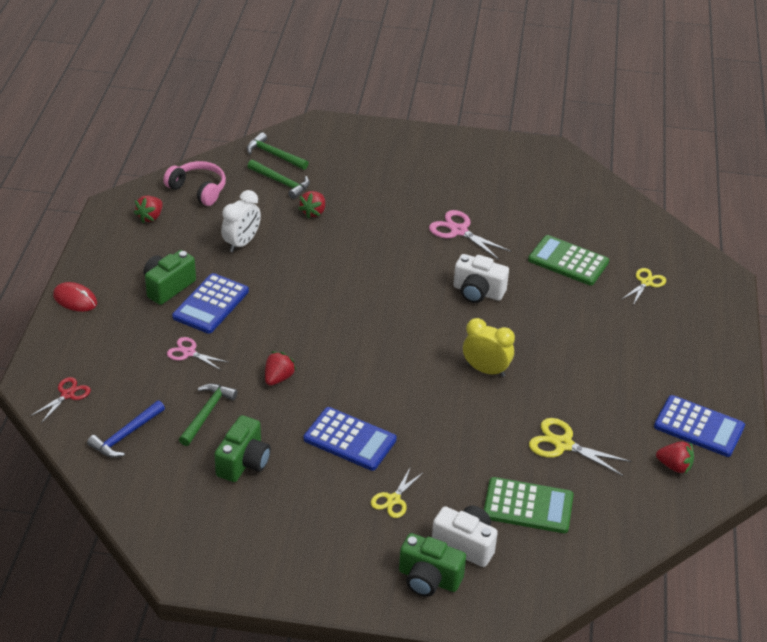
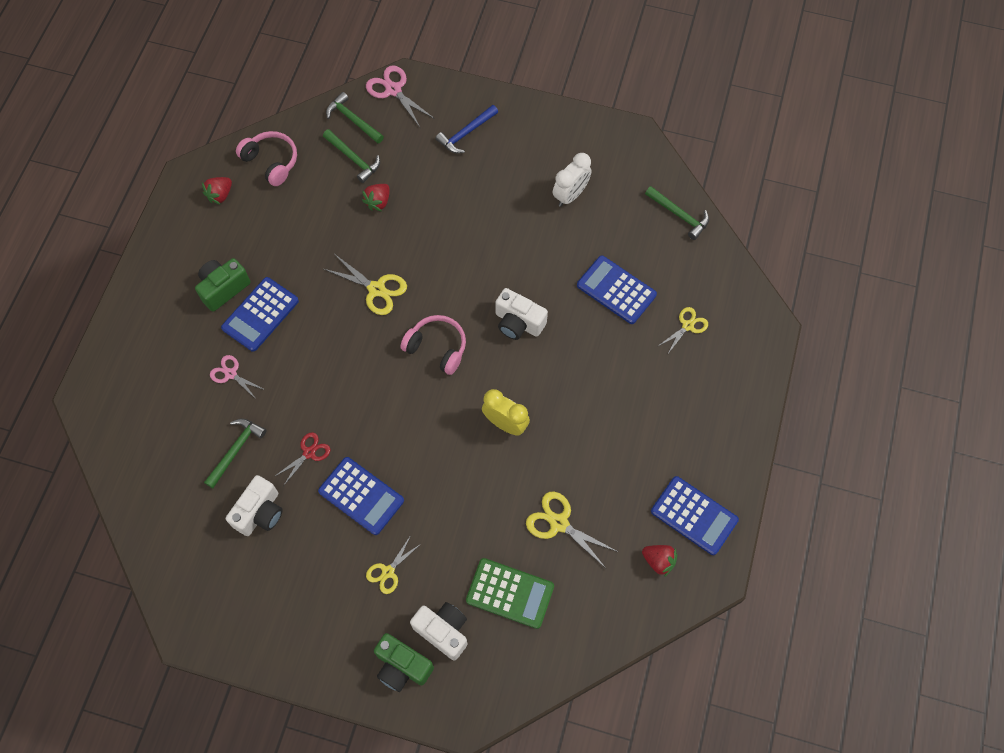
camera: 10 degrees right, 25 degrees up
red scissors [30,377,91,423] -> red scissors moved to [274,432,331,485]
red mouse [53,282,97,312] -> none
blue hammer [87,400,165,458] -> blue hammer moved to [436,105,498,154]
green camera [214,415,271,482] -> white camera [226,475,283,536]
white clock [221,190,261,252] -> white clock moved to [553,153,592,207]
red strawberry [265,351,296,386] -> none
pink scissors [429,210,511,260] -> pink scissors moved to [366,65,435,127]
green calculator [528,235,609,285] -> blue calculator [577,255,657,324]
none -> yellow scissors [324,255,407,315]
none -> pink headphones [400,315,466,375]
none -> green hammer [645,186,709,240]

